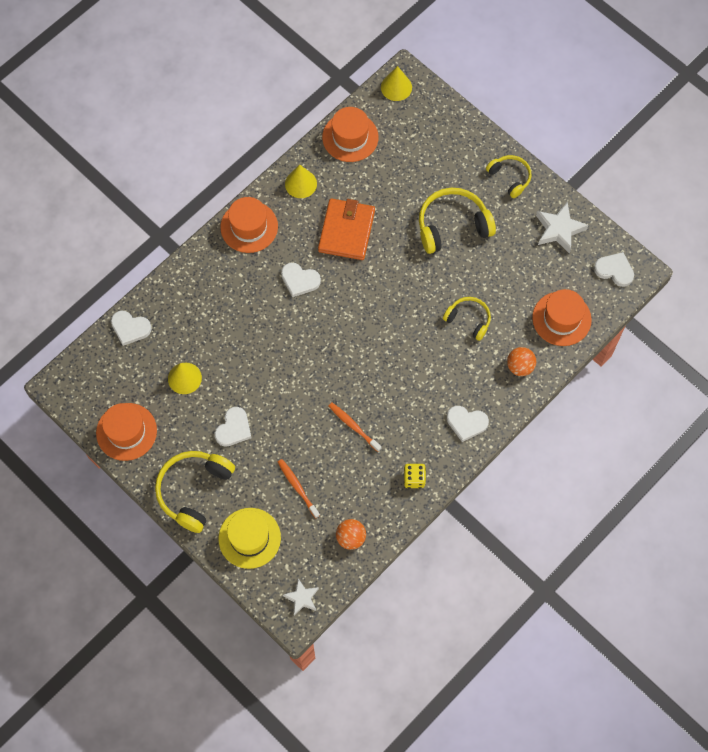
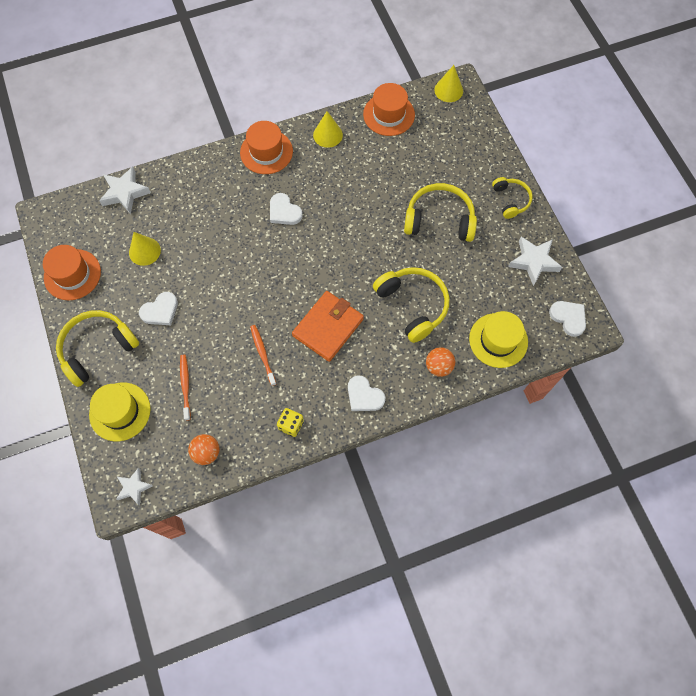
camera: 25 degrees right, 0 degrees up
white heart [111,311,152,346] -> white star [99,167,151,214]
orange wallet [318,198,375,260] -> orange wallet moved to [292,291,364,362]
yellow headphones [443,297,491,341] -> yellow headphones [373,267,450,343], size x1.68
orange hat [532,289,592,346] -> yellow hat [469,311,528,368]

